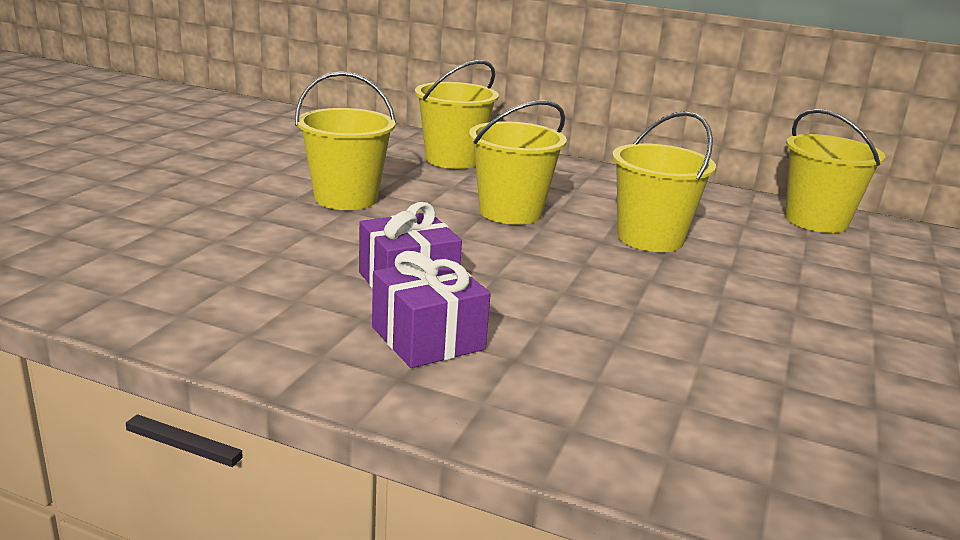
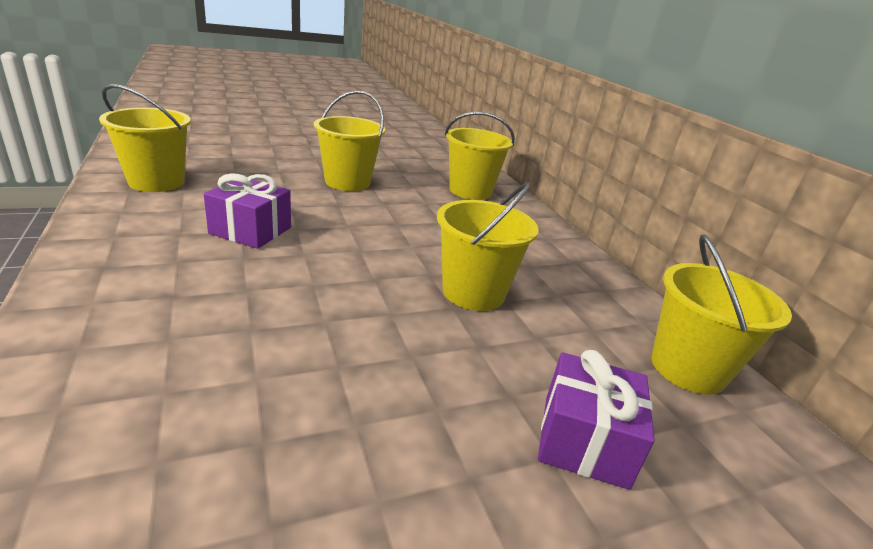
camera: 45 degrees right, 5 degrees up
purple gift [372,251,491,368] -> purple gift moved to [538,350,655,490]
yellow bucket [469,100,567,225] -> yellow bucket moved to [99,84,191,192]

